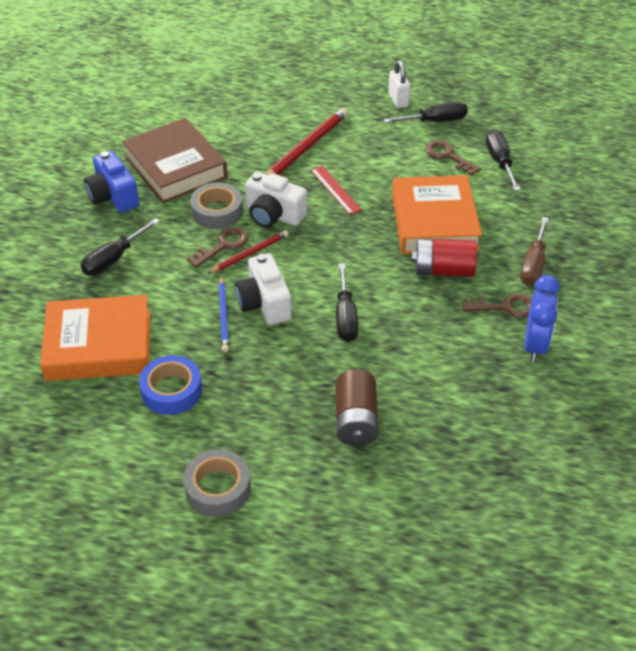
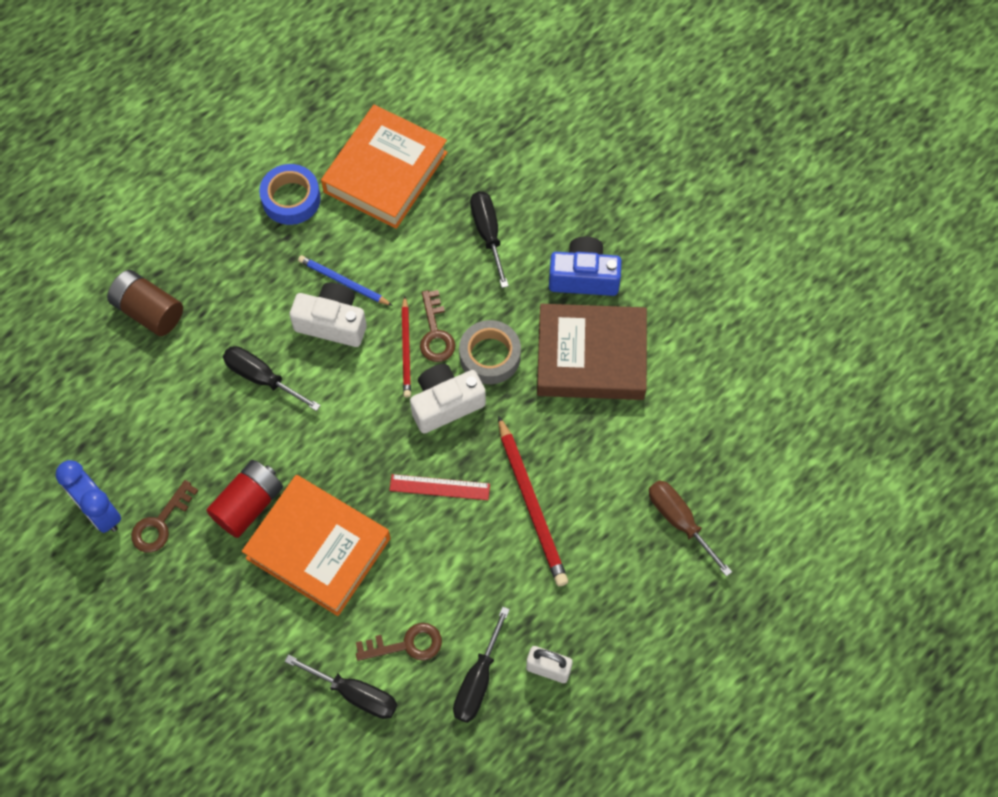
camera: 125 degrees right, 20 degrees up
grey tape [183,450,251,517] -> none
brown screwdriver [520,217,549,286] -> brown screwdriver moved to [649,480,732,577]

